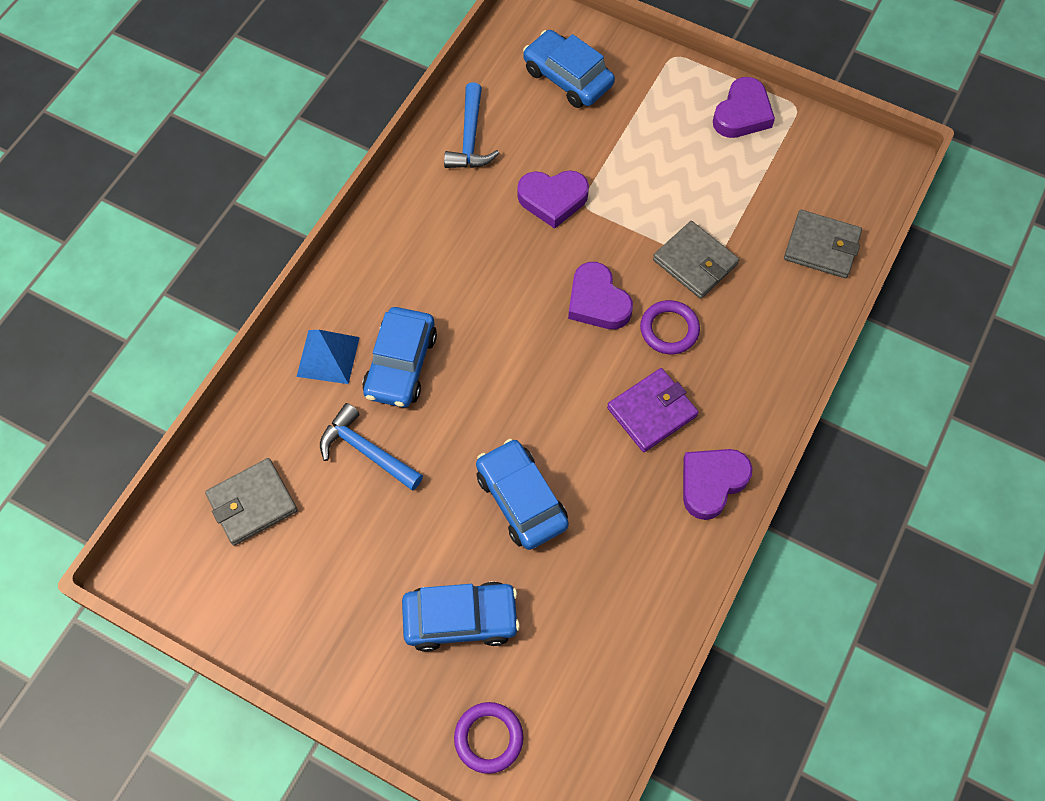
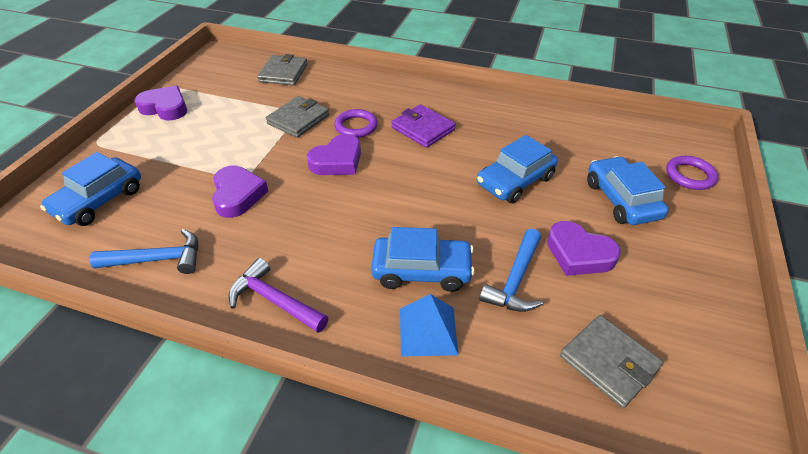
camera: 100 degrees left, 20 degrees down
purple heart [683,449,753,520] -> purple heart moved to [547,221,621,276]
none -> purple hammer [228,258,328,333]

